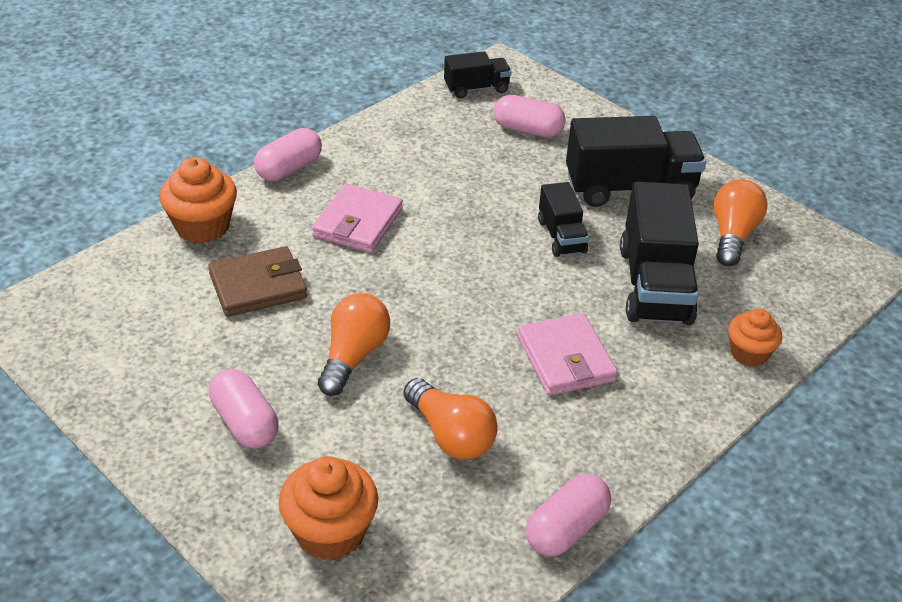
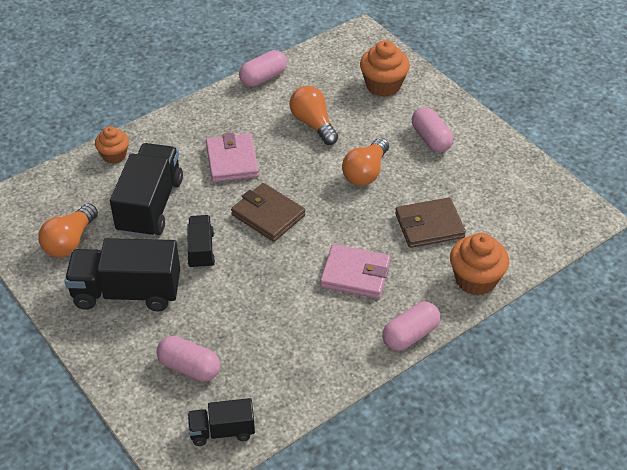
camera: 170 degrees left, 5 degrees up
pink wallet [312,183,403,253] -> pink wallet turned 75 degrees clockwise [320,244,391,299]
none -> brown wallet [231,183,306,242]

